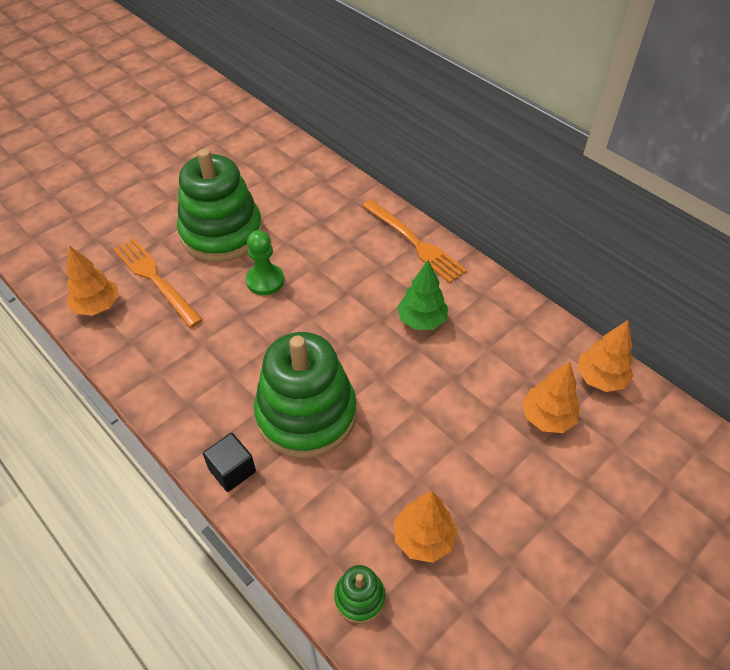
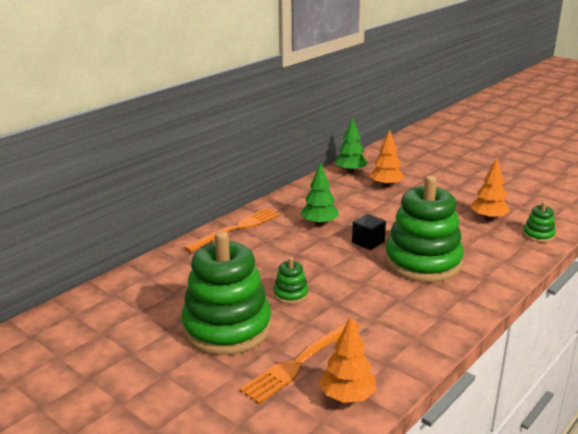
camera: 95 degrees left, 25 degrees down
black cube [203,433,256,492] -> black cube moved to [352,214,386,250]
green pawn [246,230,284,295] -> green stacking toy [274,257,309,304]
orange tree [577,320,633,392] -> green tree [335,118,368,173]

